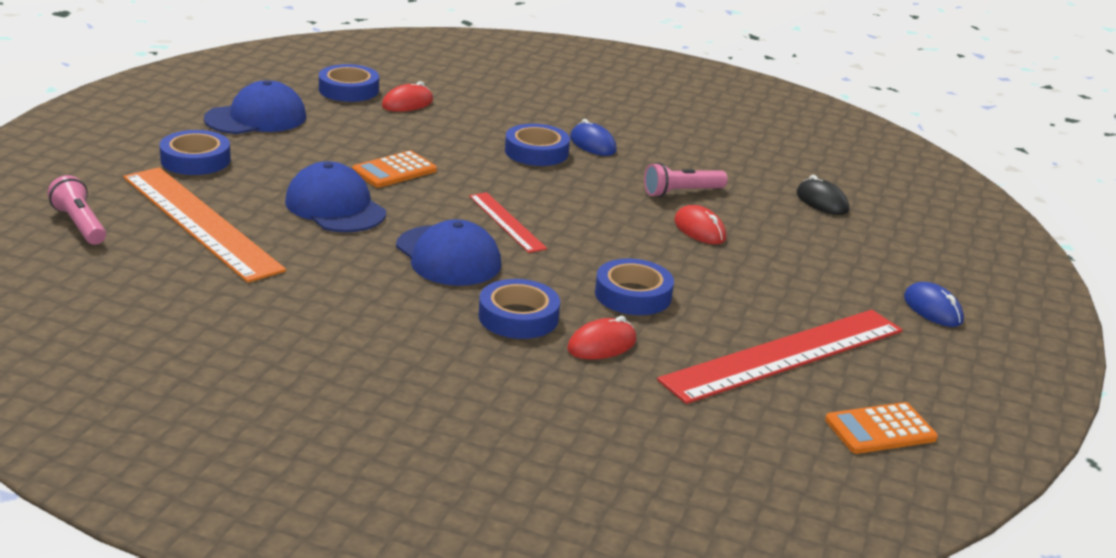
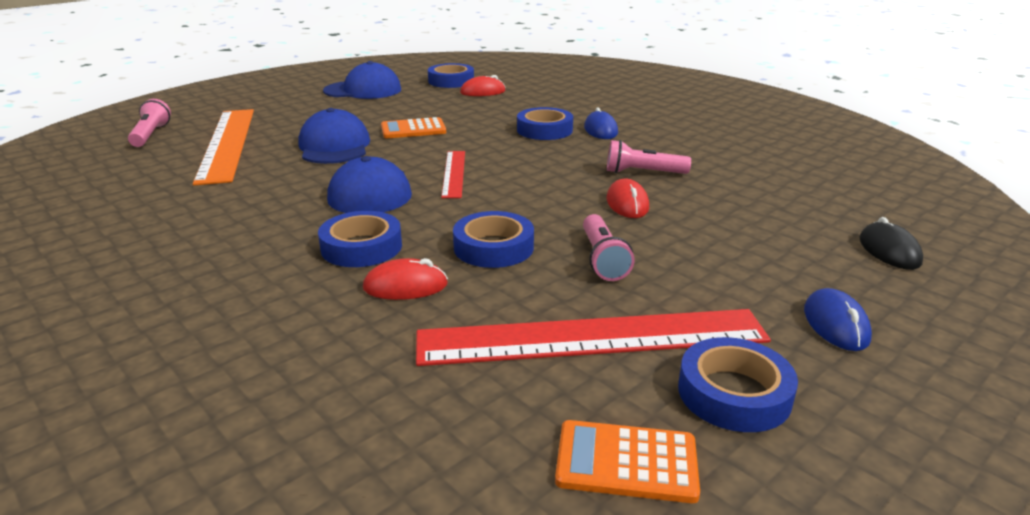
camera: 30 degrees right, 0 degrees up
blue tape [159,130,231,175] -> blue tape moved to [678,337,798,432]
black mouse [796,175,849,215] -> black mouse moved to [859,217,923,270]
none -> pink flashlight [583,214,635,281]

